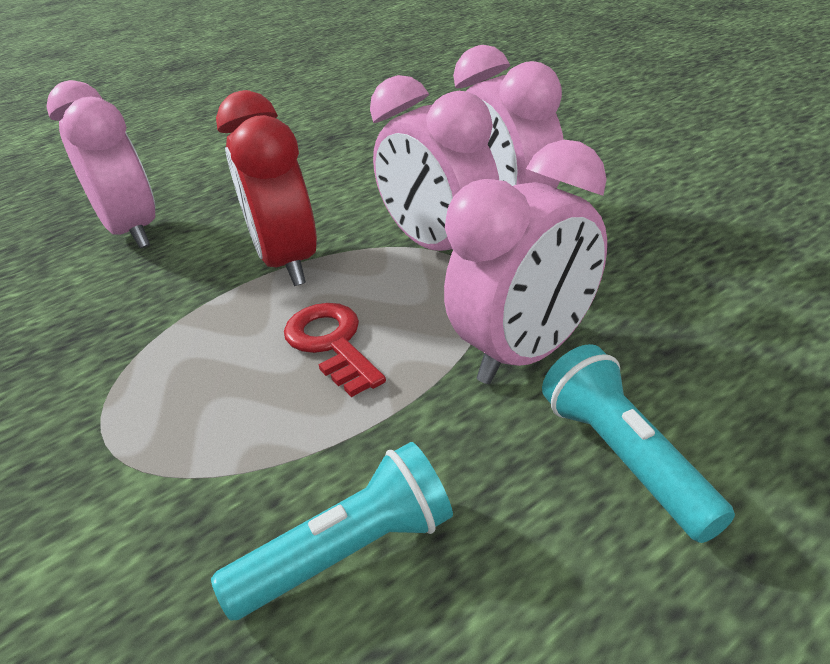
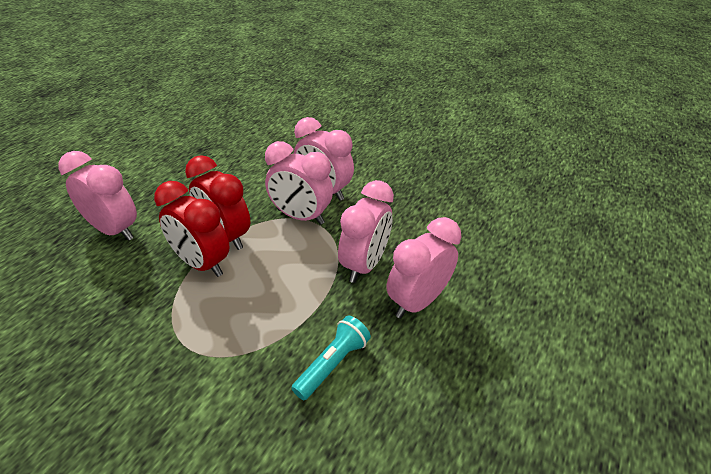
camera: 30 degrees left, 5 degrees up
red key [284,303,386,397] -> none
turquoise flashlight [542,344,735,543] -> pink clock [387,217,461,319]
none -> red clock [154,181,230,277]

